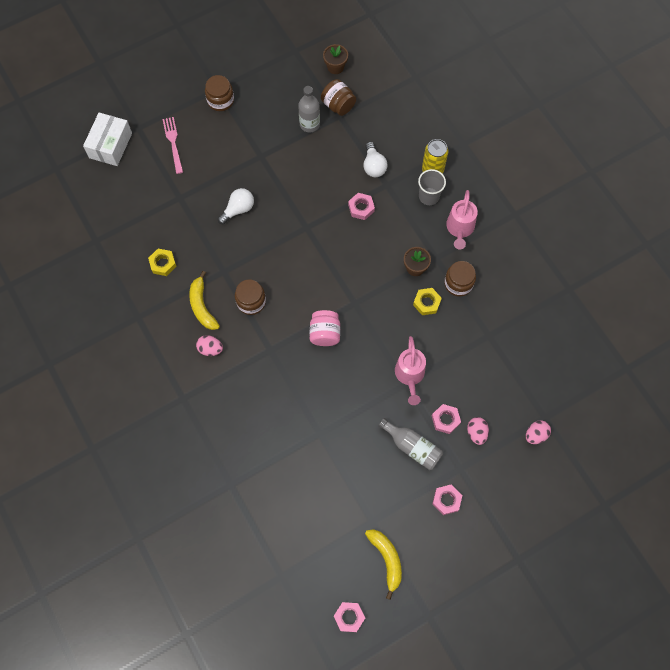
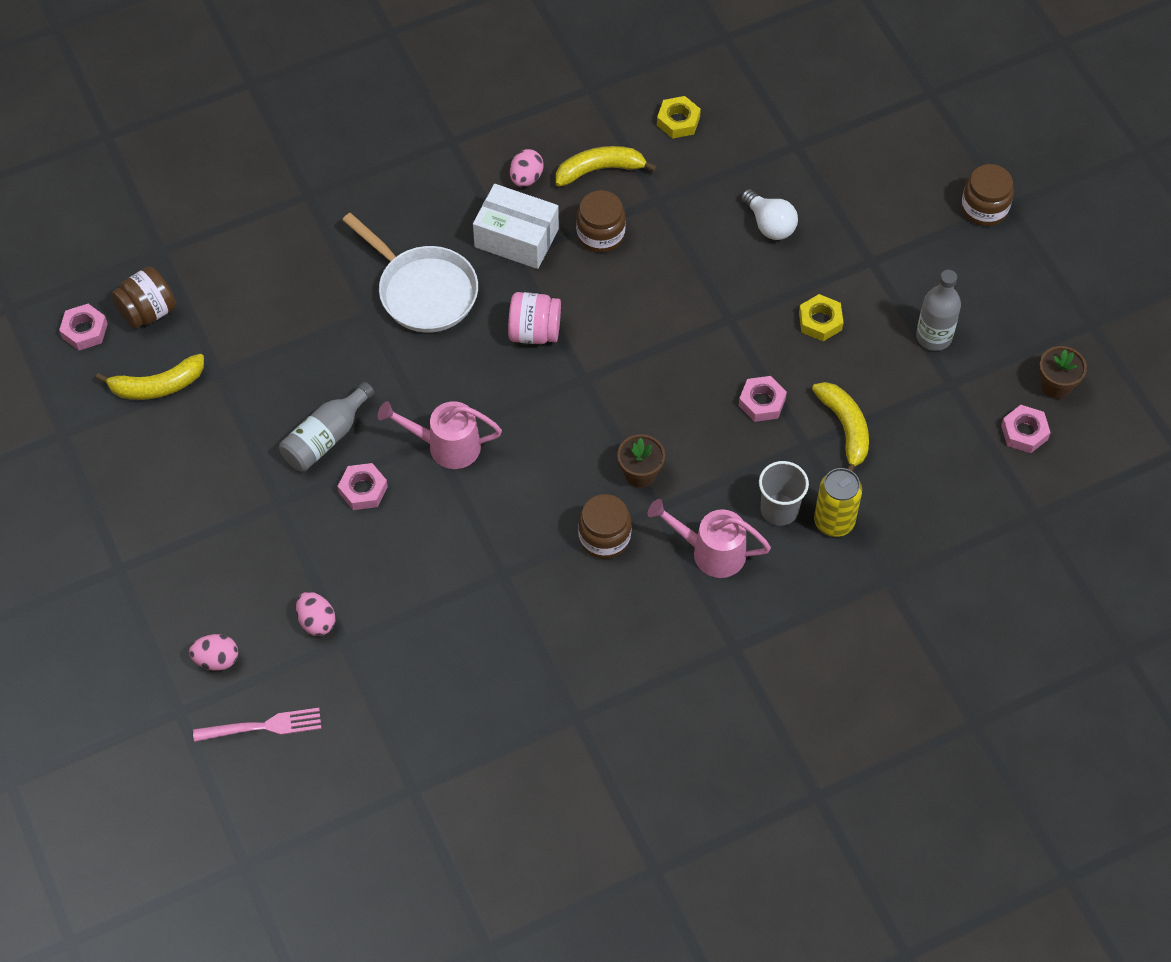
camera: 95 degrees right, 10 degrees down
white box [83,113,132,166] -> white box moved to [473,184,559,269]
pink fork [162,117,183,174] -> pink fork moved to [193,708,322,742]
brown jar [321,79,356,116] -> brown jar moved to [111,267,176,329]
white light bulb [364,142,388,177] -> yellow banana [812,382,869,471]
yellow nut [413,288,442,315] -> yellow nut moved to [799,294,844,341]
pink nut [432,485,462,515] -> pink nut moved to [1001,405,1051,453]
pink egg [467,417,489,445] -> pink egg moved to [189,634,238,671]
none -> white pan [342,213,478,333]

